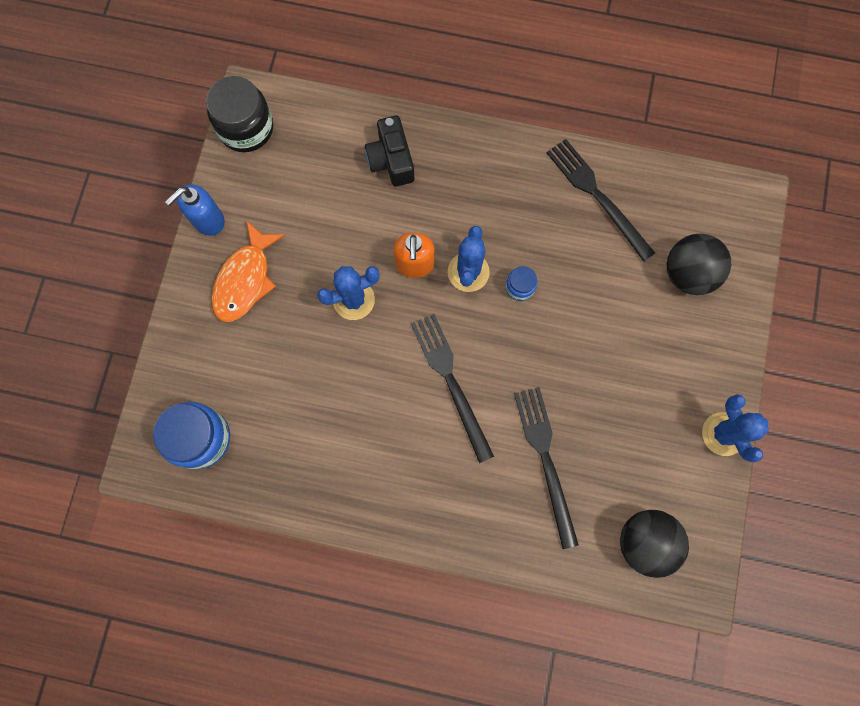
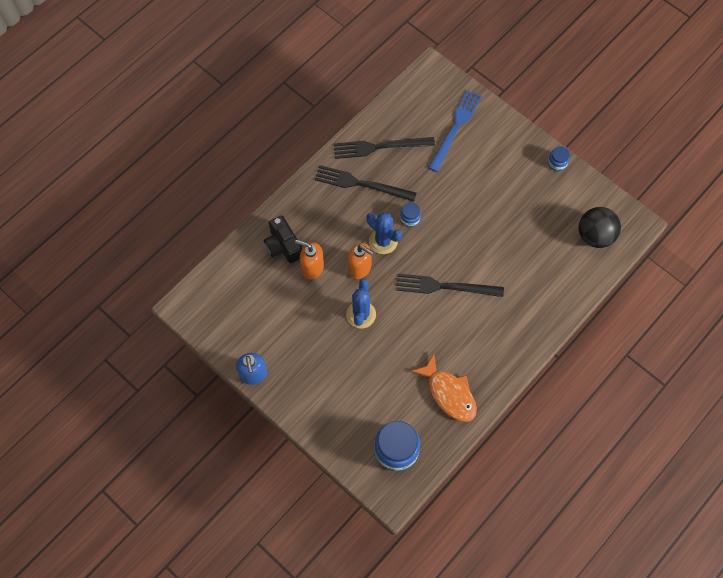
camera: 60 degrees left, 10 degrees down
black jar [206,76,273,152] -> none
orange fish [212,221,285,322] -> orange fish moved to [411,354,477,422]
black camera [365,115,414,187] -> black camera turned 45 degrees clockwise [264,215,302,263]
black fork [514,387,579,549] -> black fork moved to [315,165,416,202]
black ball [667,234,731,295] -> blue fork [428,90,482,172]
blue cactus [702,394,769,462] -> blue jar [548,146,570,171]
none -> orange soap dispenser [295,240,324,279]

